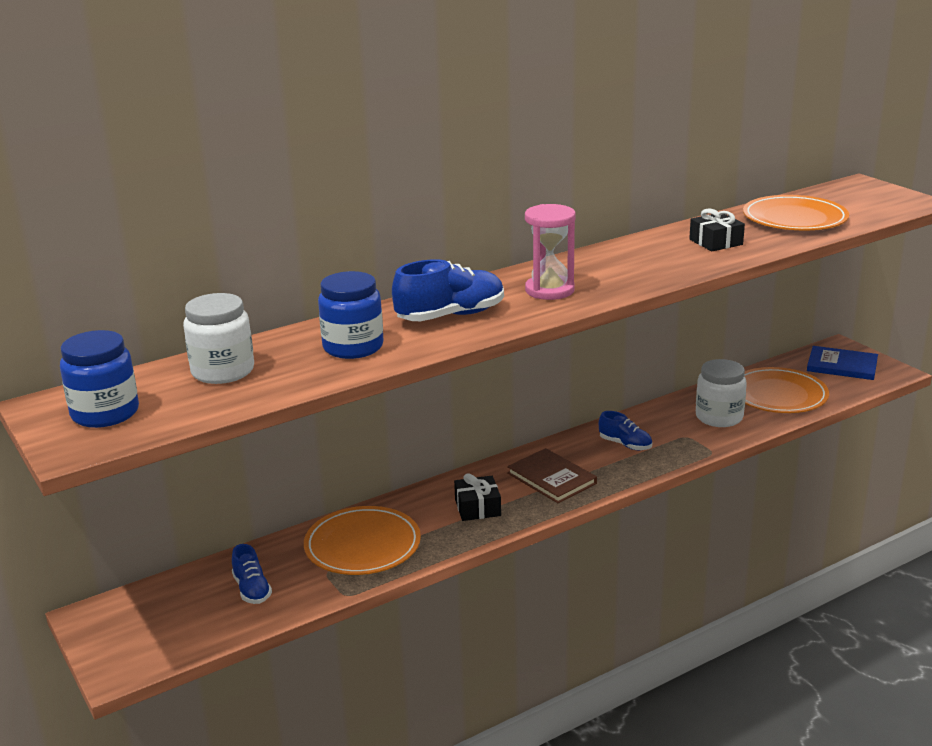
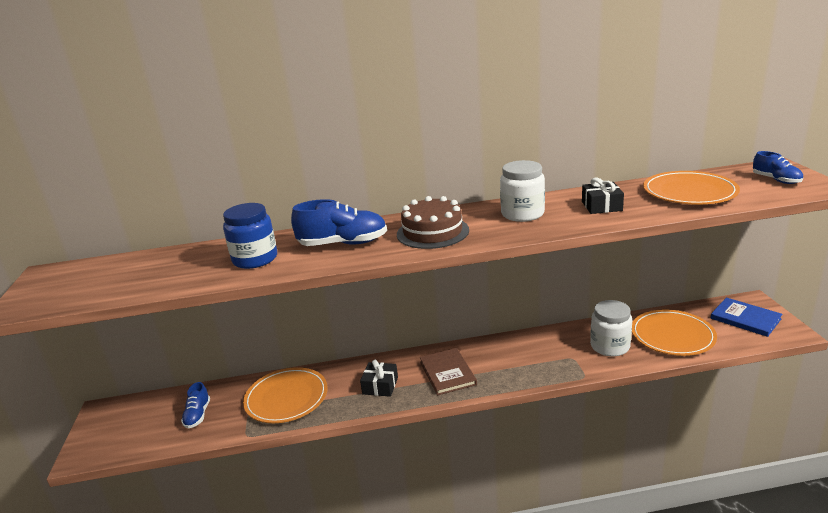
camera: 25 degrees right, 0 degrees up
blue jar [60,330,139,428] -> none
white jar [183,293,254,384] -> white jar moved to [500,160,545,222]
pink hourglass [525,204,576,300] -> brown cake [397,196,469,249]
blue shoe [599,411,652,450] -> blue shoe moved to [753,151,803,184]

